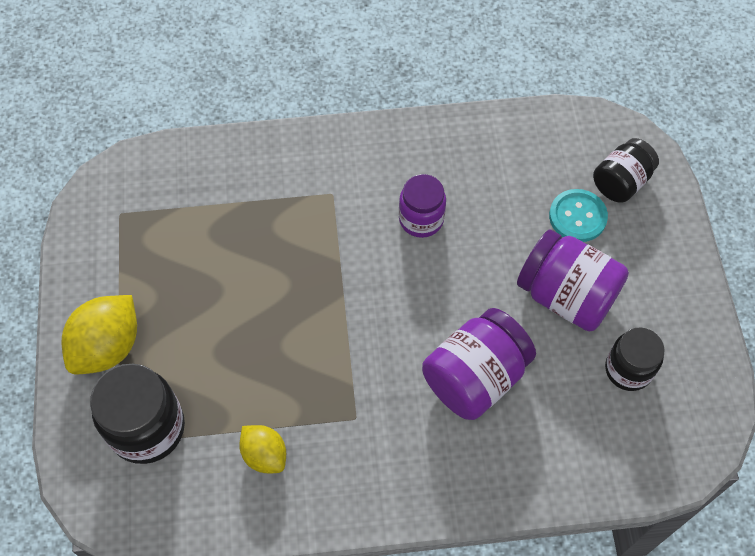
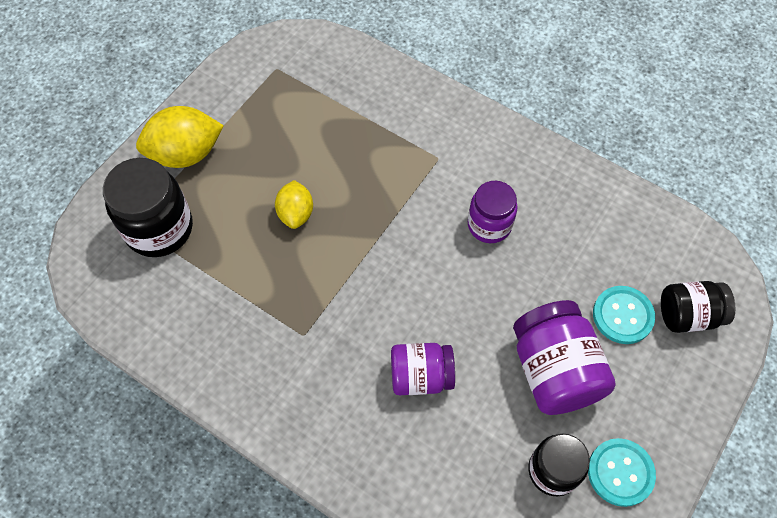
camera: 40 degrees right, 0 degrees up
yellow lemon [239,425,286,473] -> yellow lemon moved to [275,180,313,229]
purple jar [422,308,536,420] -> purple jar [391,343,455,395], size x0.65
none -> turquoise button [588,438,656,507]

